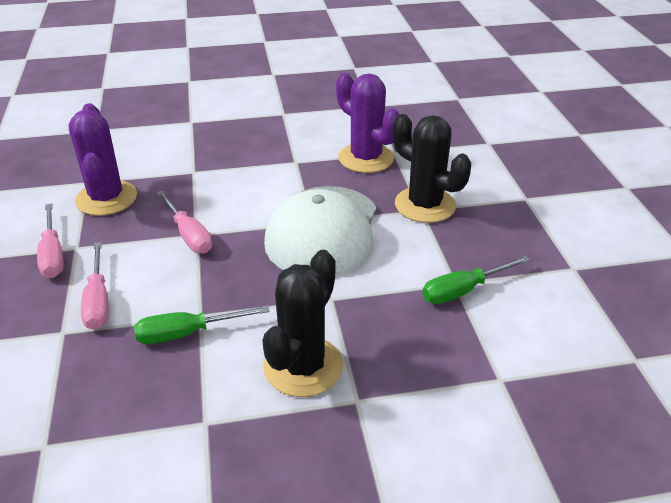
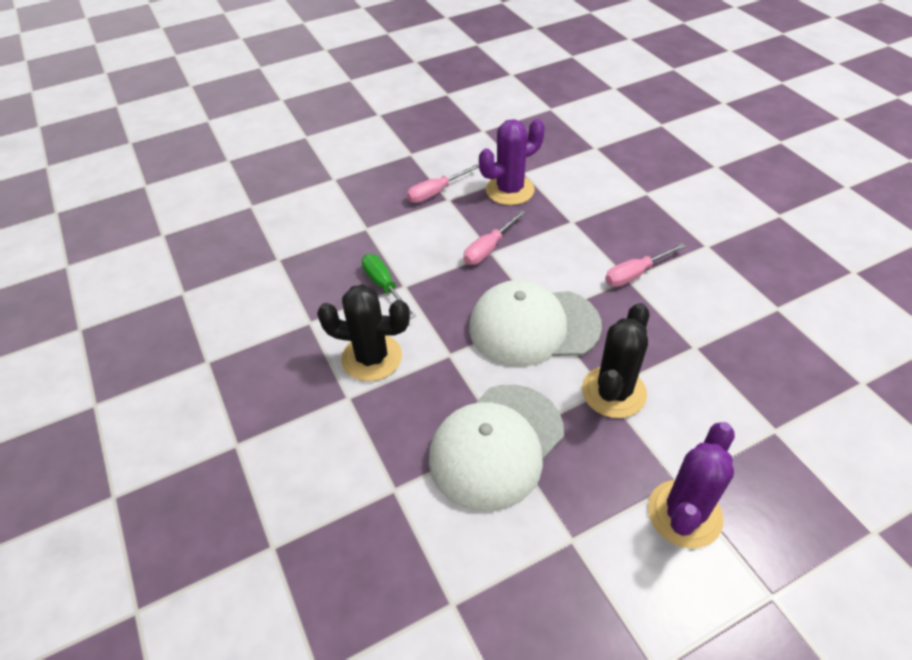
camera: 75 degrees right, 10 degrees up
pink screwdriver [81,242,109,330] -> pink screwdriver moved to [605,243,686,287]
purple cactus [336,73,400,173] -> purple cactus moved to [648,422,735,549]
green screwdriver [422,256,530,304] -> white cap [429,385,564,512]

